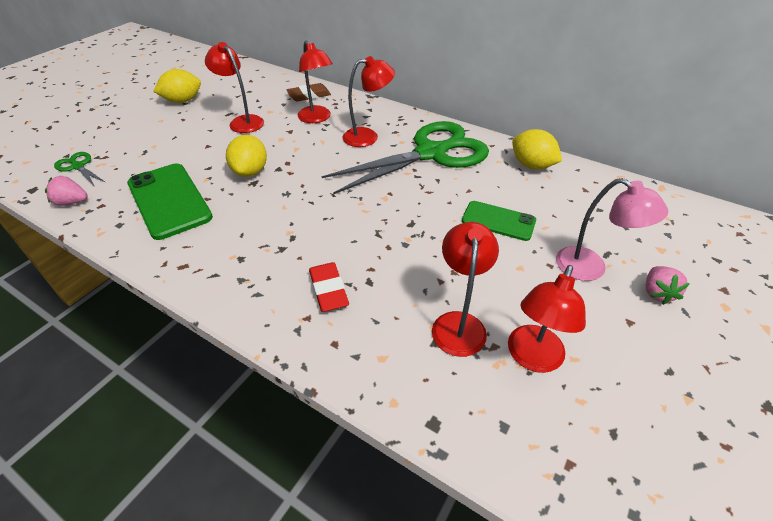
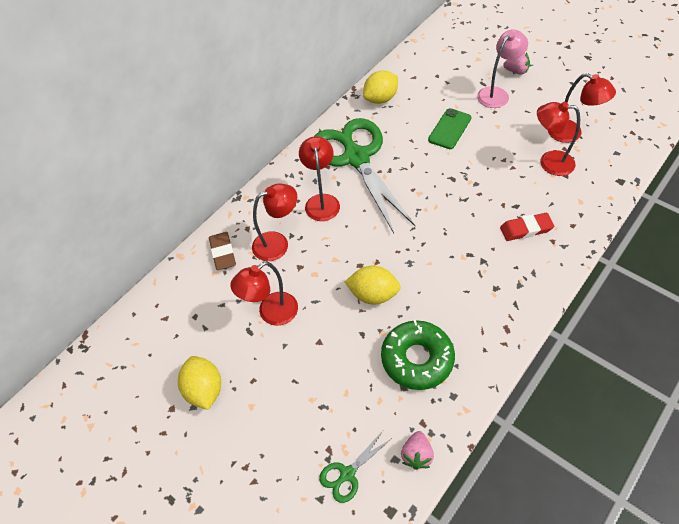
camera: 80 degrees left, 10 degrees up
green phone [127,163,213,240] -> green donut [381,320,455,390]

